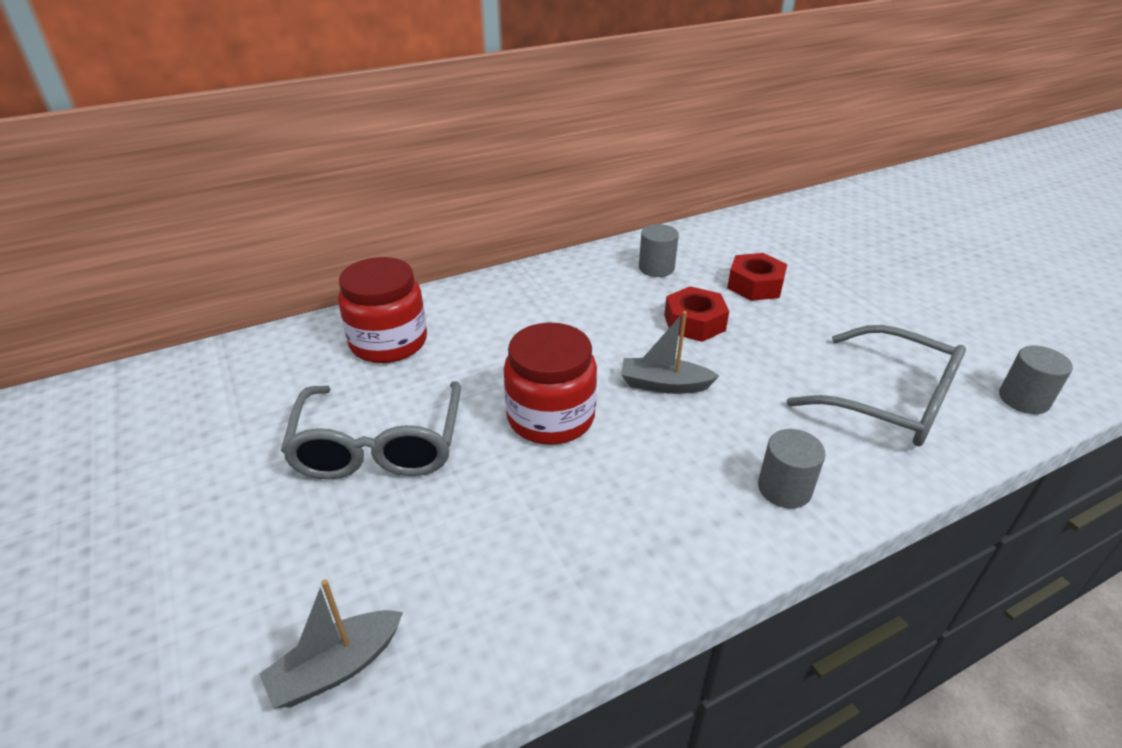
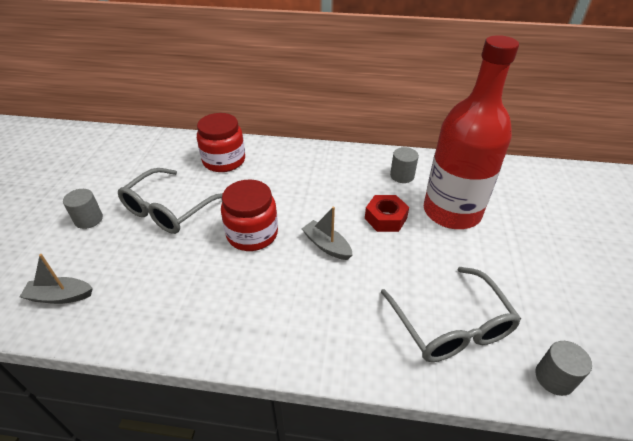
camera: 35 degrees right, 5 degrees up
red nut [727,253,787,301] -> red bottle [424,35,519,229]
grey cylinder [758,429,826,509] -> grey cylinder moved to [63,189,103,229]

